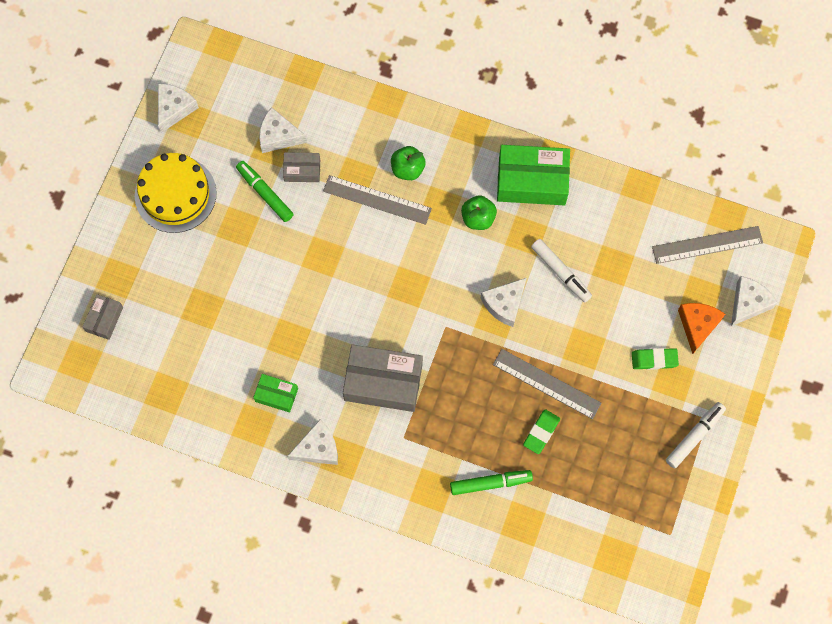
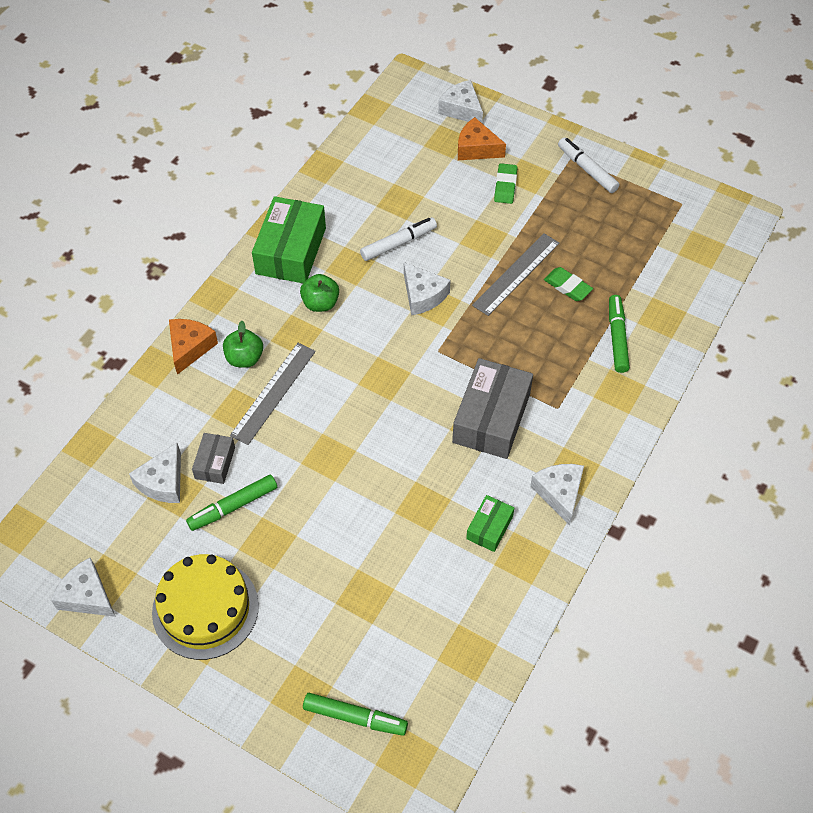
camera: 80 degrees left, 15 degrees down
grey box [83,294,123,340] -> green marker [303,693,408,736]
grey ruler [652,226,763,264] -> none
none -> orange cheese [169,319,218,375]

